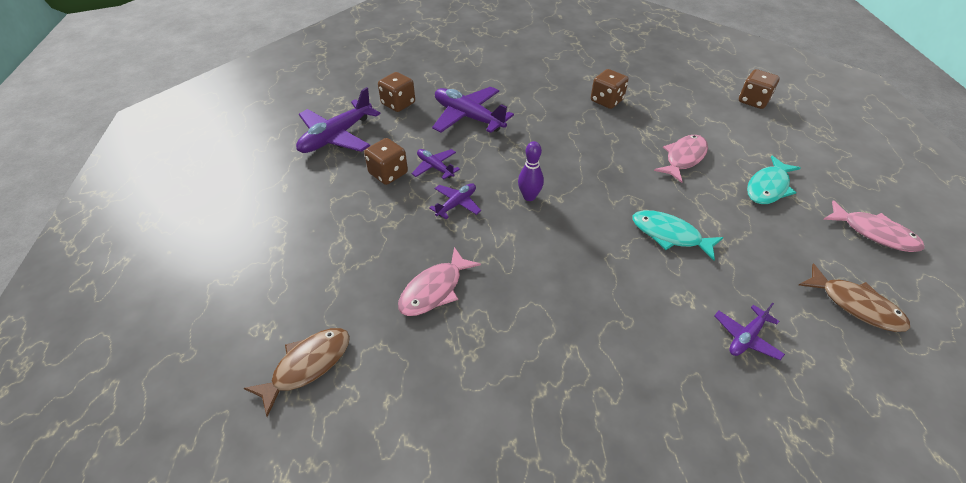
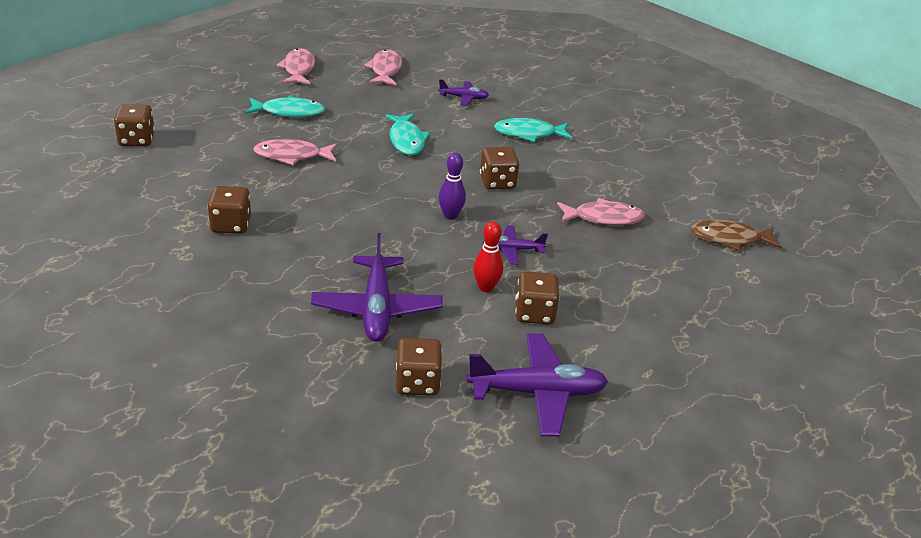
camera: 135 degrees left, 10 degrees down
purple plane [411,149,460,179] -> red bowling pin [473,221,503,292]
brown fish [799,263,910,332] -> pink fish [364,49,402,85]
none -> brown dice [480,147,519,190]
none -> turquoise fish [494,118,572,142]

